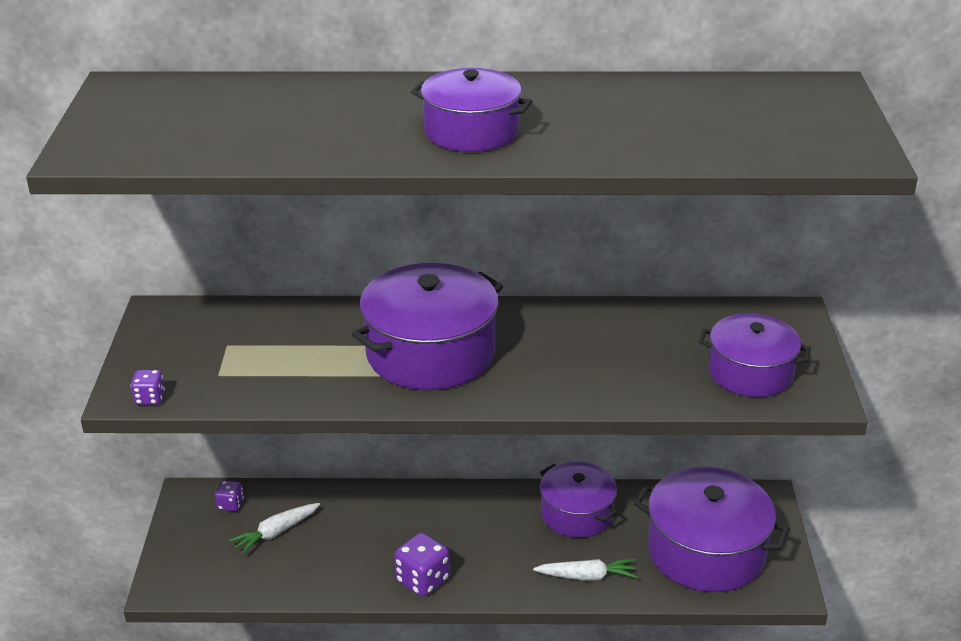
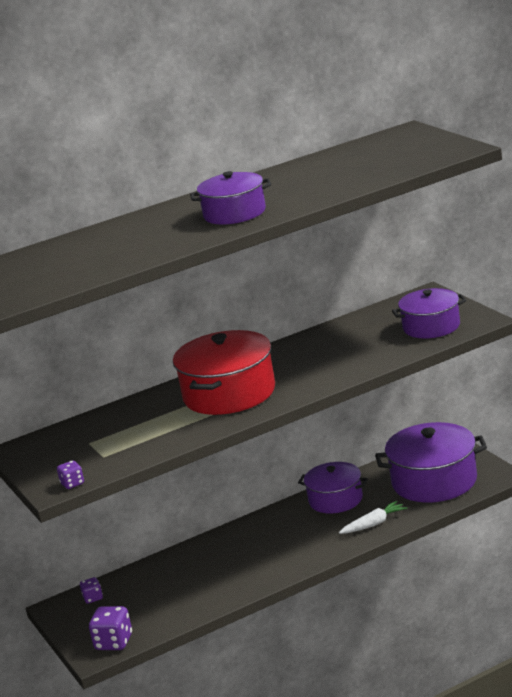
camera: 25 degrees left, 10 degrees down
white carrot [229,503,320,555] -> none
purple pot [352,263,503,390] -> red pot [173,330,275,415]
purple dice [394,533,450,597] -> purple dice moved to [89,606,132,650]

